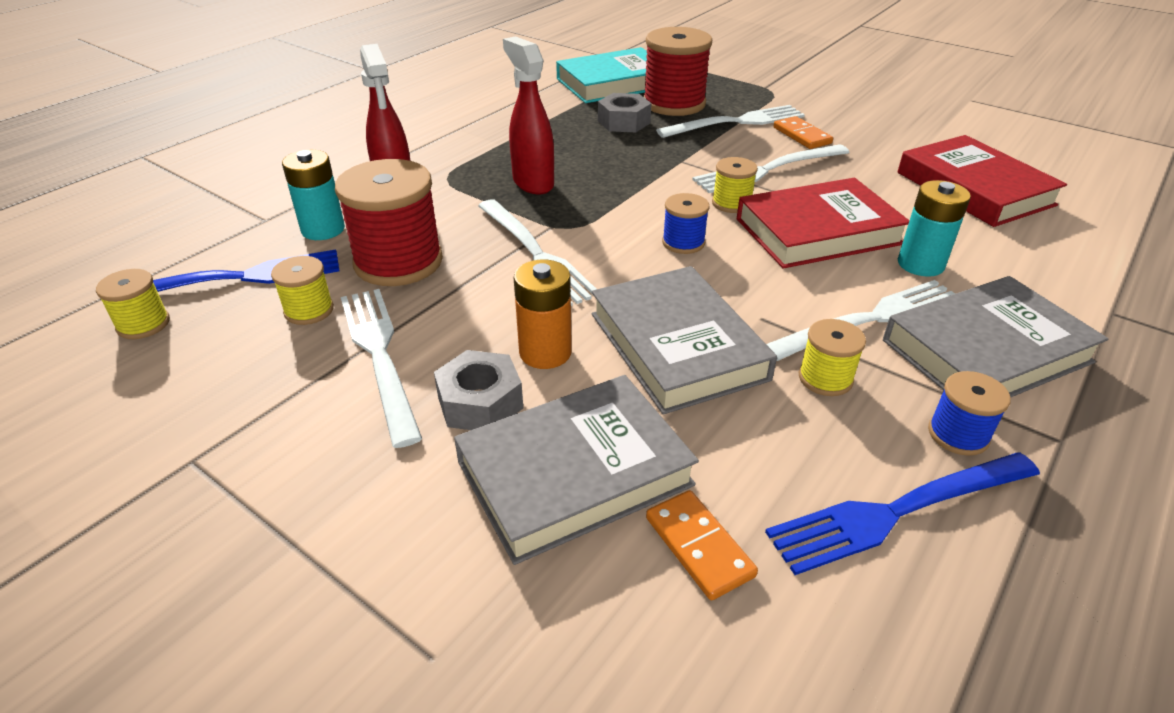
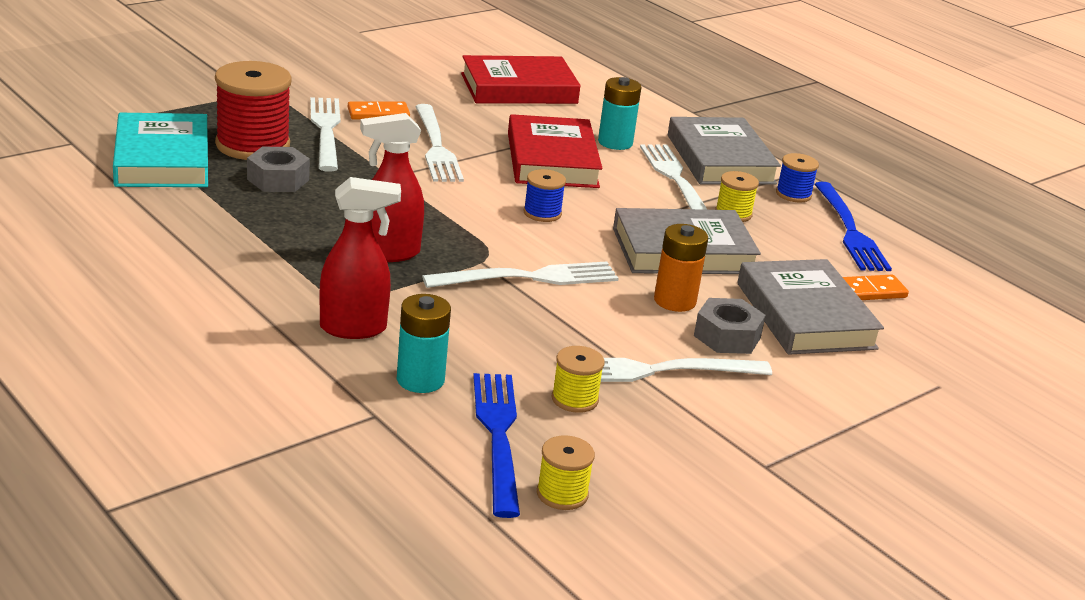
camera: 80 degrees left, 10 degrees down
red spool [335,159,443,286] -> none
yellow spool [712,157,758,213] -> none

